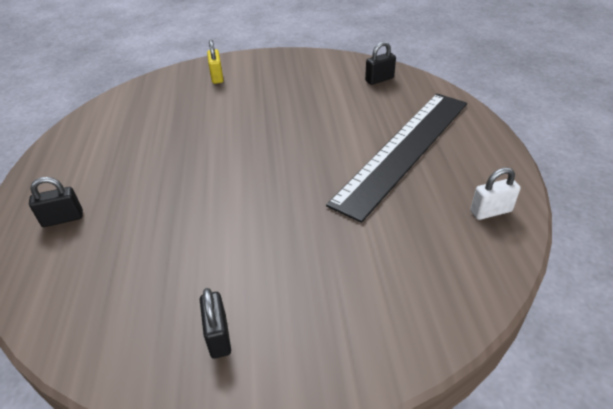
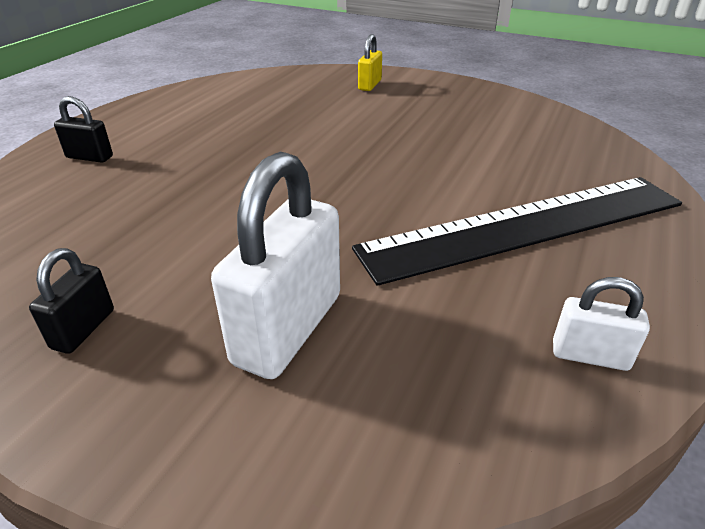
camera: 30 degrees right, 5 degrees down
black padlock [365,41,396,85] -> none
none -> white padlock [211,152,340,379]

